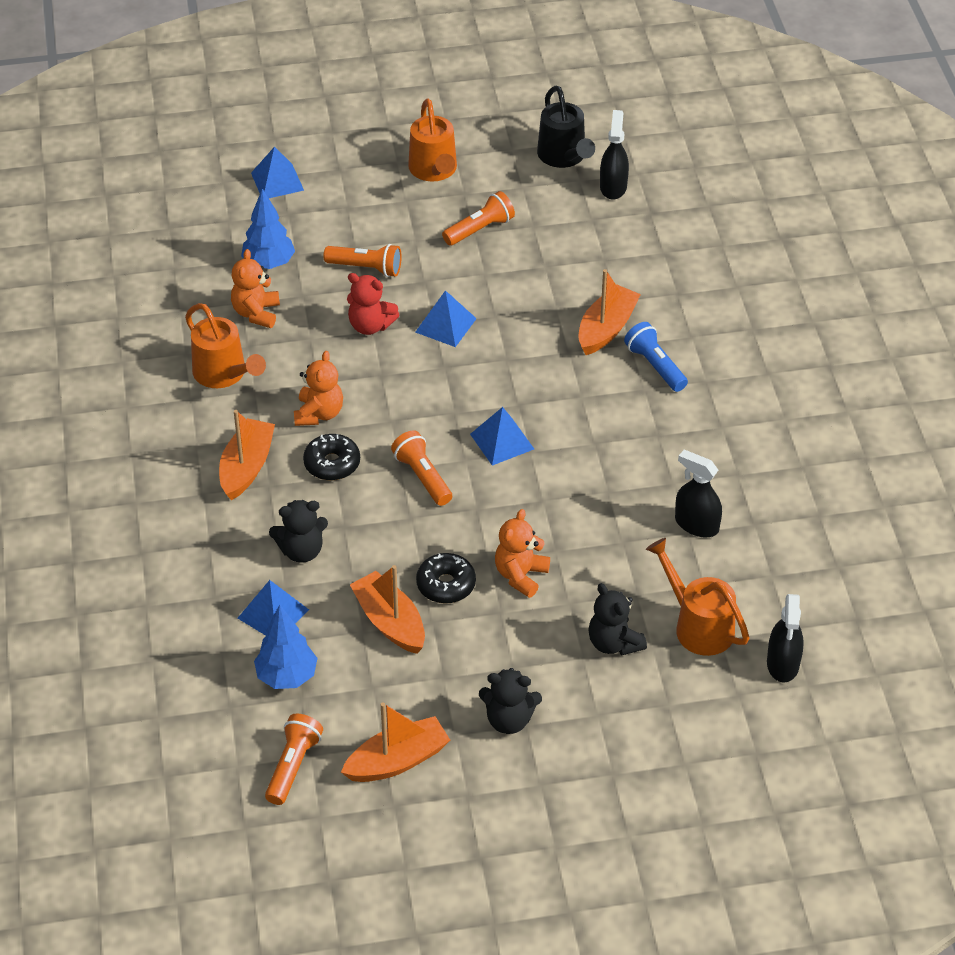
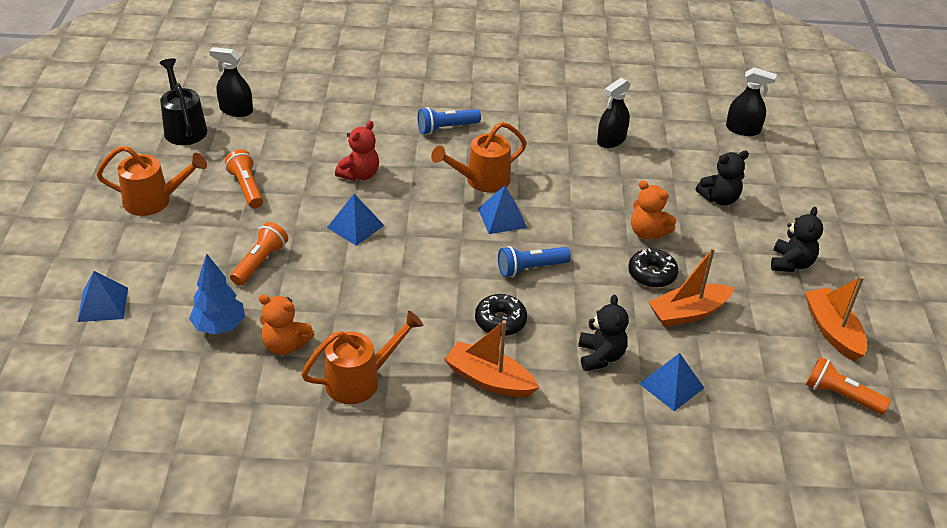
camera: 80 degrees left, 5 degrees down
blue tree [254,604,318,689] -> none
orange teddy bear [294,351,343,426] -> none
red teddy bear [347,273,399,335] -> red teddy bear moved to [335,121,379,181]
orange flashlight [391,430,452,506] -> blue flashlight [498,246,571,277]
black watering can [537,86,595,168] -> black watering can turned 105 degrees counterclockwise [160,58,207,145]
orange boat [579,269,641,355] -> none
orange watering can [646,538,750,656] -> orange watering can moved to [431,122,527,193]

